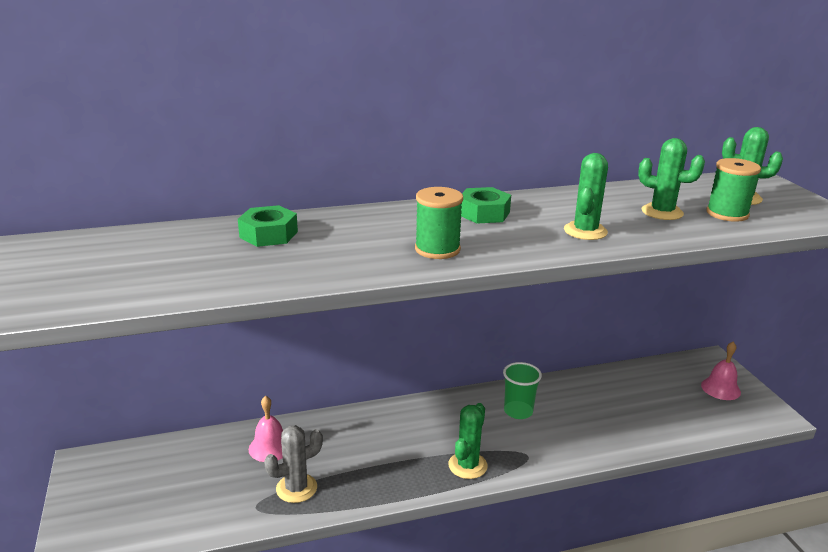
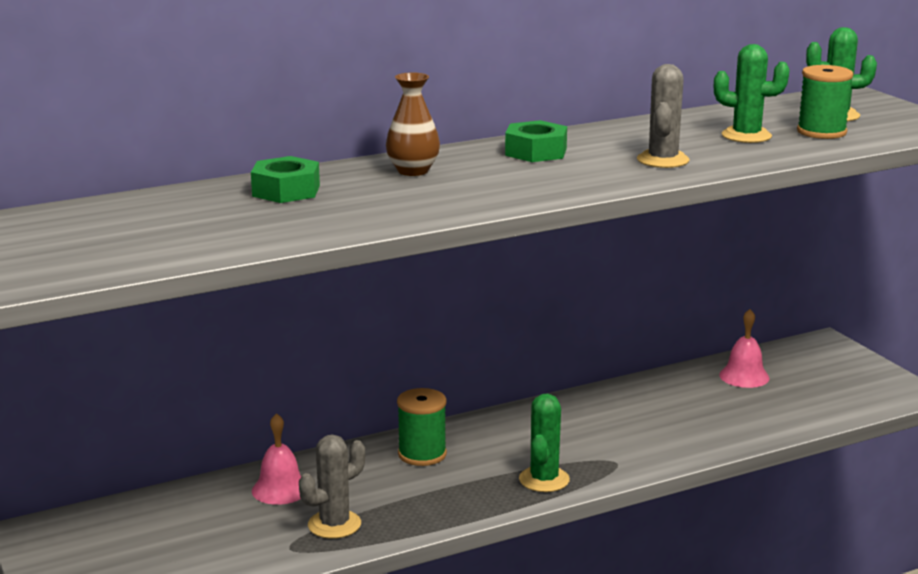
camera: 10 degrees left, 5 degrees down
green spool [415,187,463,259] -> green spool moved to [397,388,447,466]
green cup [503,362,542,419] -> none
green cactus [564,153,608,240] -> grey cactus [637,64,690,168]
pink bell [701,342,741,400] -> pink bell moved to [719,309,769,388]
none -> brown vase [386,72,440,176]

